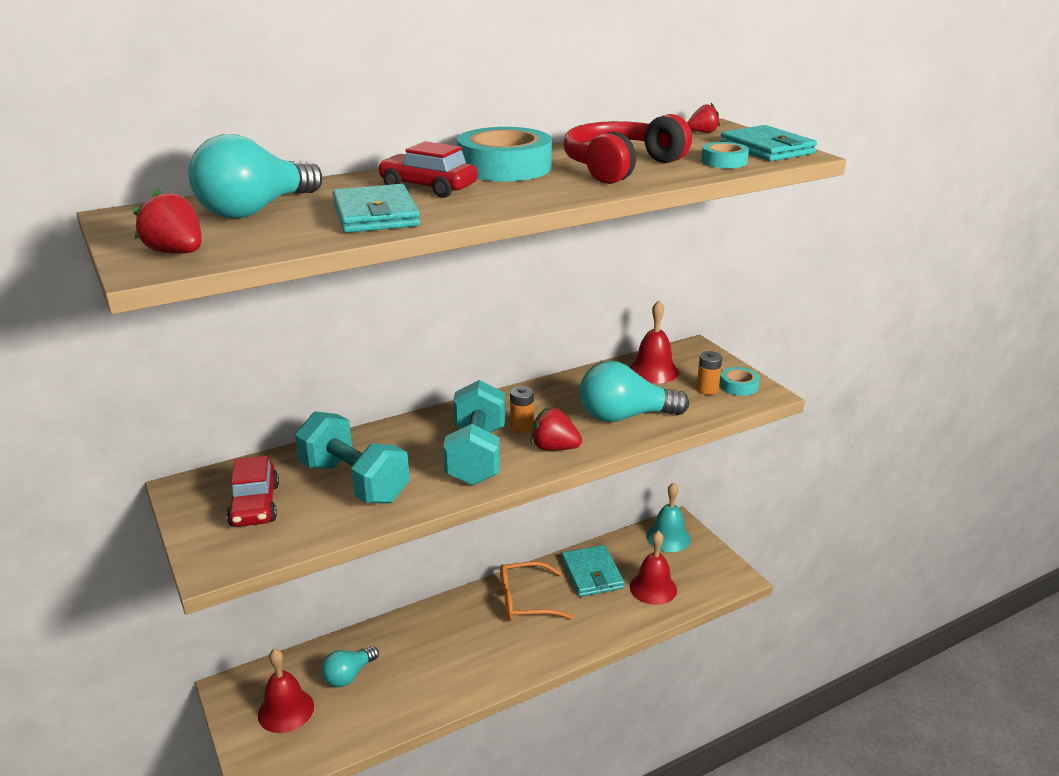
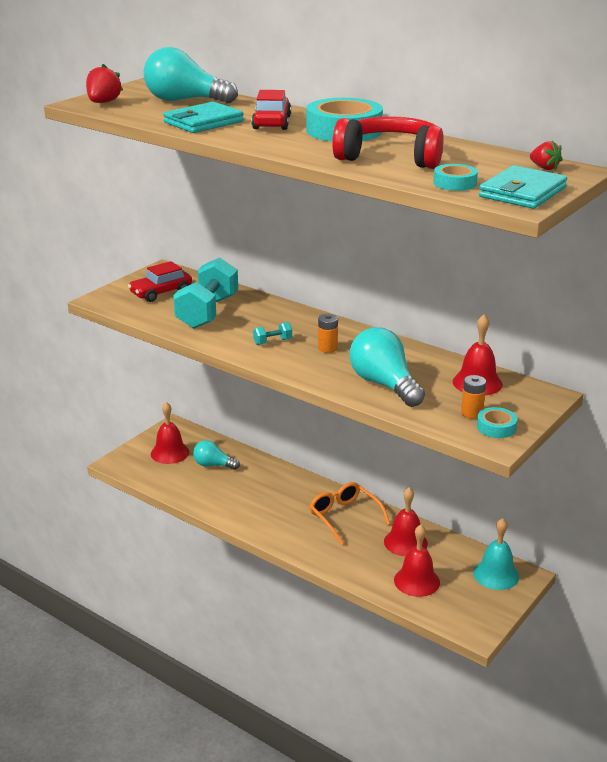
camera: 65 degrees right, 0 degrees up
turquoise dumbbell [443,380,505,486] -> turquoise dumbbell [253,322,292,345], size x0.41
red strawberry [531,407,582,451] -> none
turquoise wallet [562,545,624,597] -> red bell [384,487,428,556]

